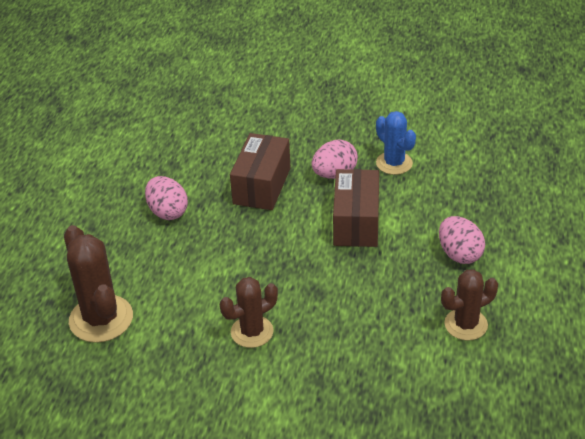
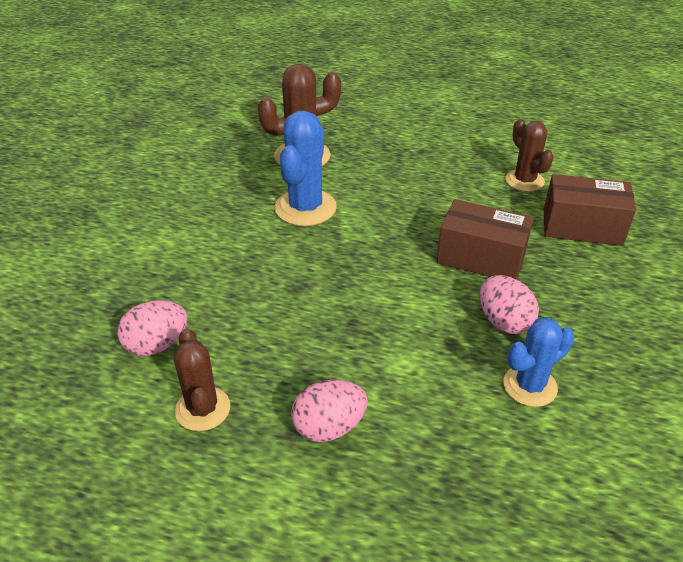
camera: 95 degrees right, 0 degrees up
pink egg [145,176,188,220] -> pink egg moved to [117,300,188,356]
brown cactus [220,277,278,348] -> brown cactus moved to [505,119,554,192]
brown box [333,169,379,247] -> brown box moved to [544,174,636,246]
none -> blue cactus [275,111,337,226]

